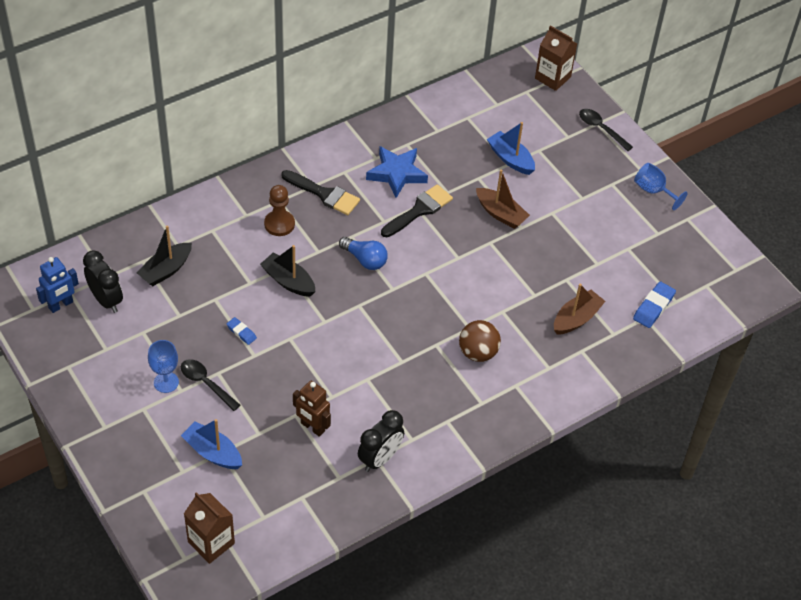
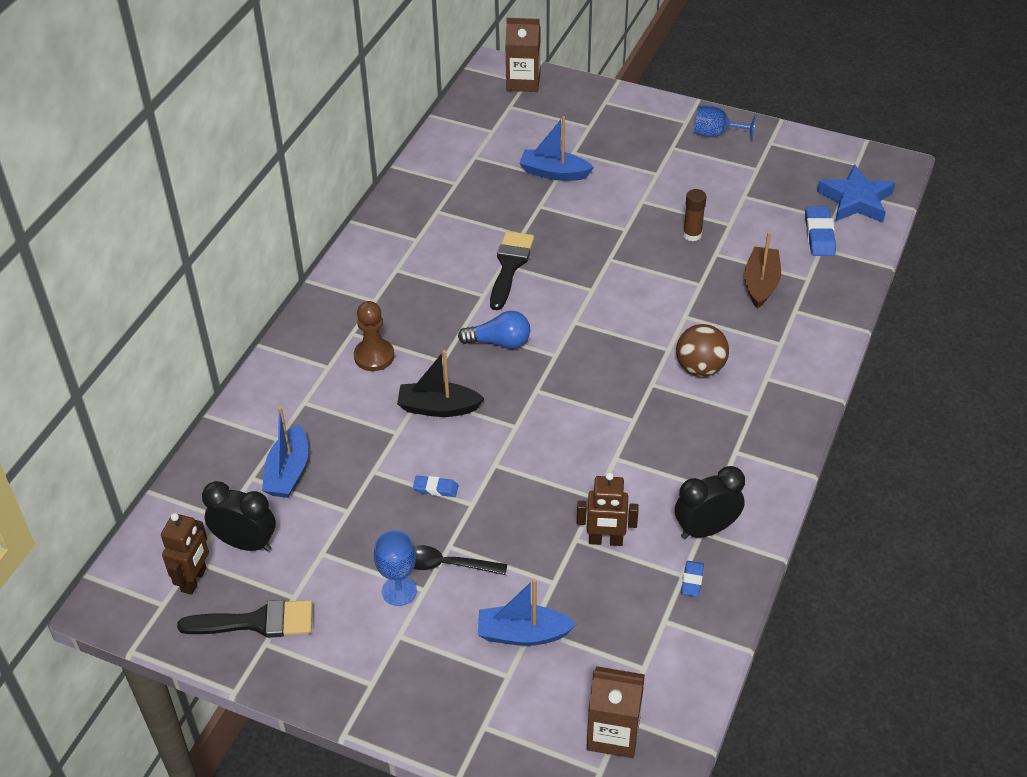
camera: 30 degrees left, 5 degrees down
blue robot [36,257,79,313] -> brown robot [161,513,209,595]
black boat [136,225,192,286] -> blue boat [262,407,308,498]
black brush [281,170,360,215] -> black brush moved to [177,600,312,638]
black clock [358,410,404,472] -> black clock turned 120 degrees counterclockwise [675,466,745,539]
blue star [366,146,428,198] -> blue star moved to [817,164,895,223]
brown boat [476,169,530,229] -> none
black spoon [579,109,633,151] -> none
none -> blue eraser [681,561,704,597]
none -> brown glue stick [683,189,707,241]

